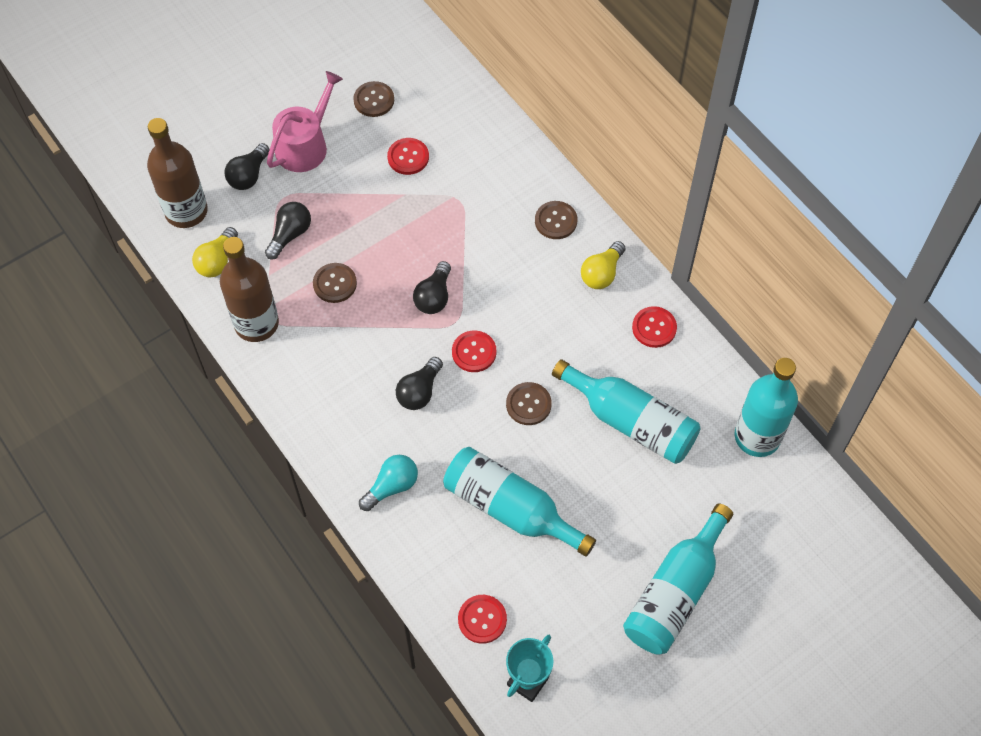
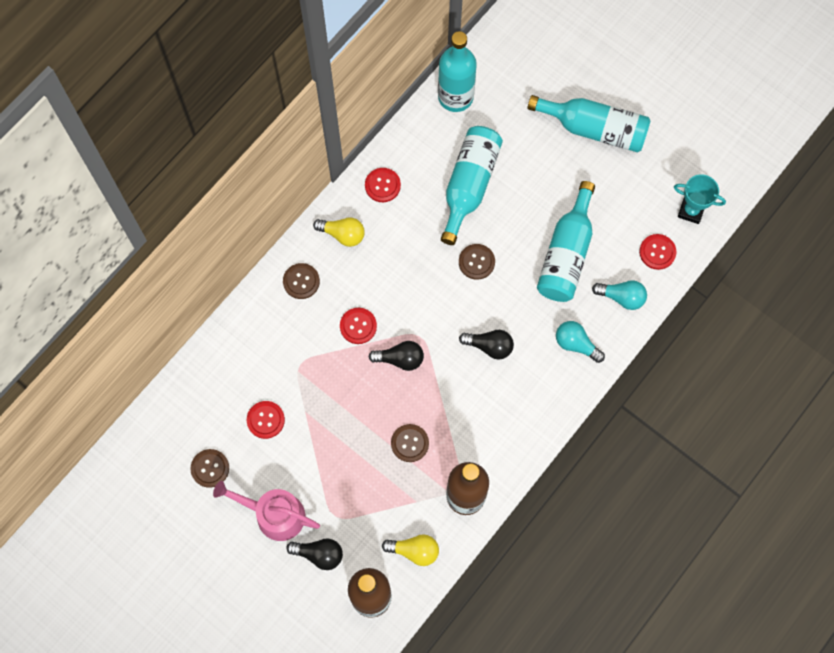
camera: 105 degrees left, 10 degrees up
black light bulb [265,202,311,260] -> none
red button [452,330,496,372] -> red button moved to [340,308,377,344]
none -> turquoise light bulb [592,280,647,310]

